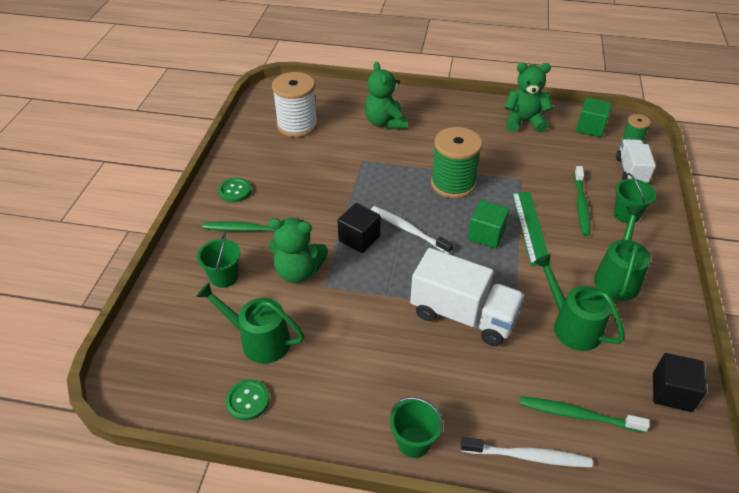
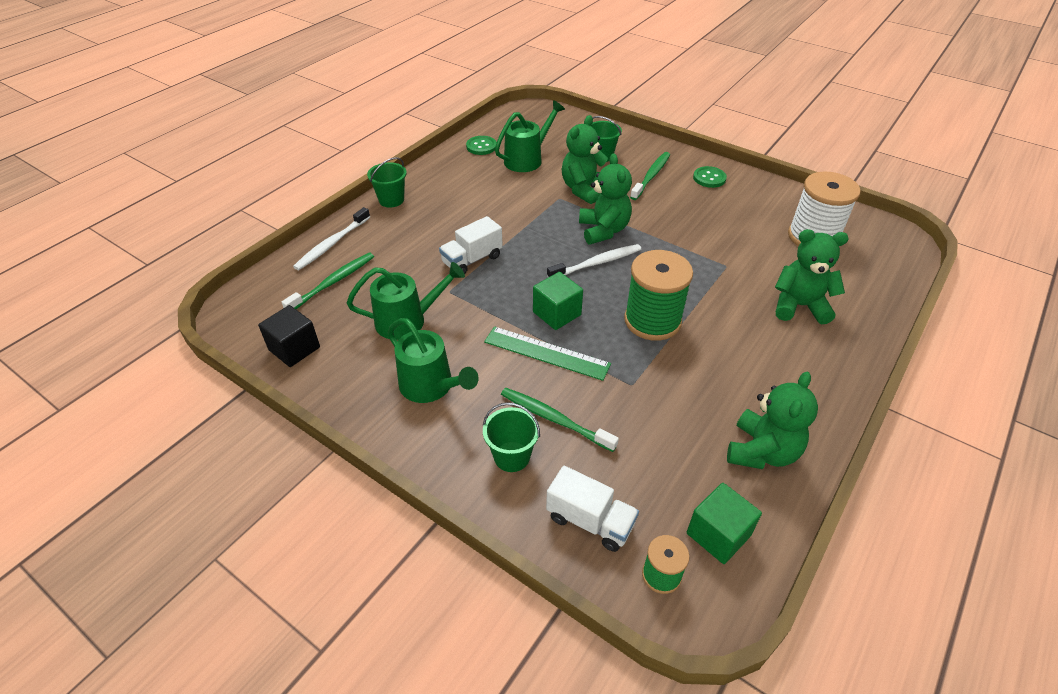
camera: 115 degrees right, 0 degrees up
black cube [338,203,381,253] -> green teddy bear [579,153,632,244]
white truck [410,248,525,346] -> white truck [439,216,503,274], size x0.61

